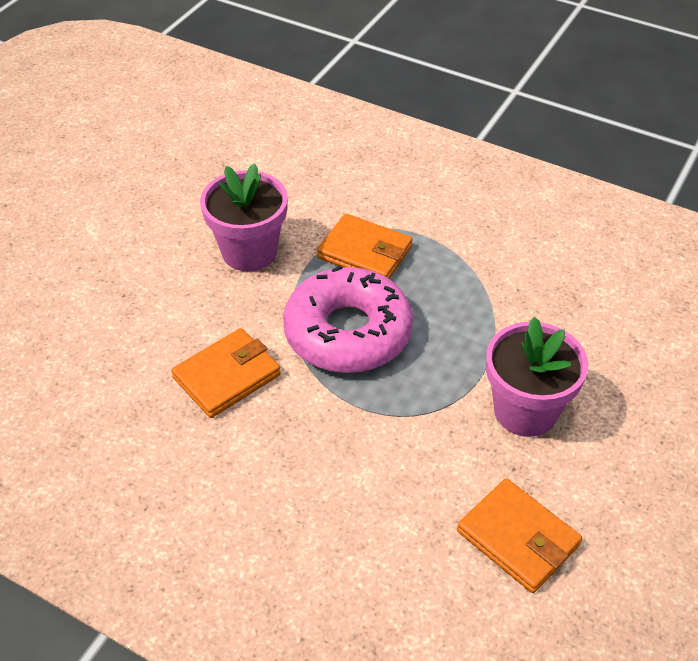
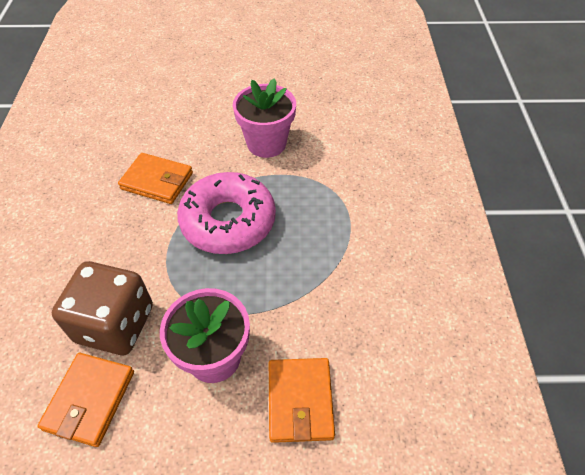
camera: 60 degrees right, 5 degrees up
orange wallet [317,214,413,278] -> orange wallet moved to [269,358,335,443]
none -> brown dice [52,261,153,355]

